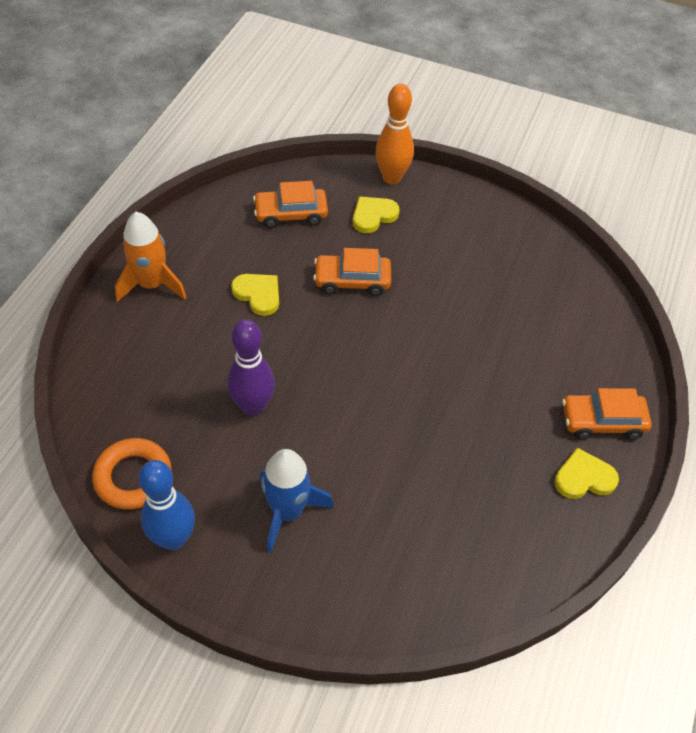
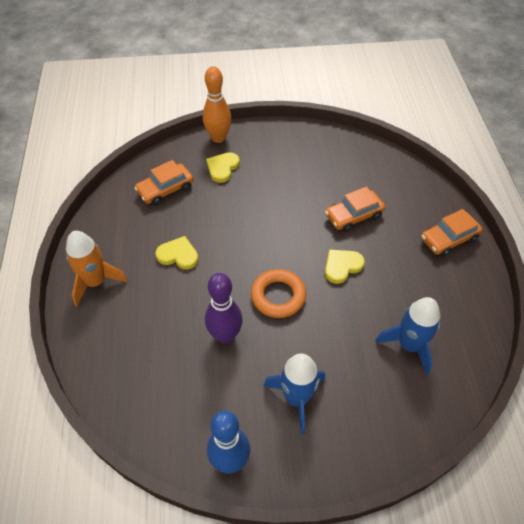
camera: 25 degrees left, 0 degrees up
orange ring [92,438,172,510] -> orange ring moved to [251,269,306,318]
orange car [313,248,391,296] -> orange car moved to [325,186,385,232]
yellow heart [554,448,619,499] -> yellow heart moved to [325,249,365,284]
none -> blue rocket [375,297,440,375]

